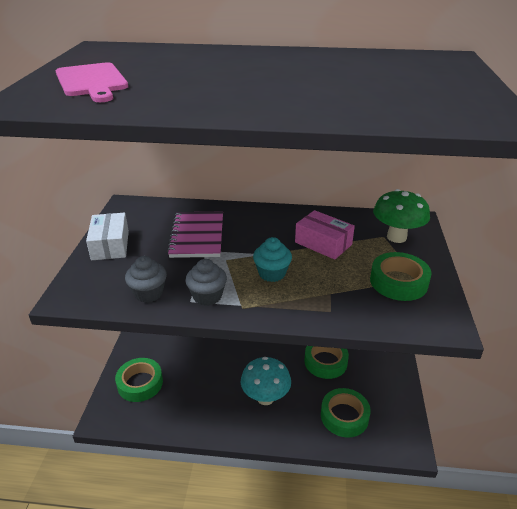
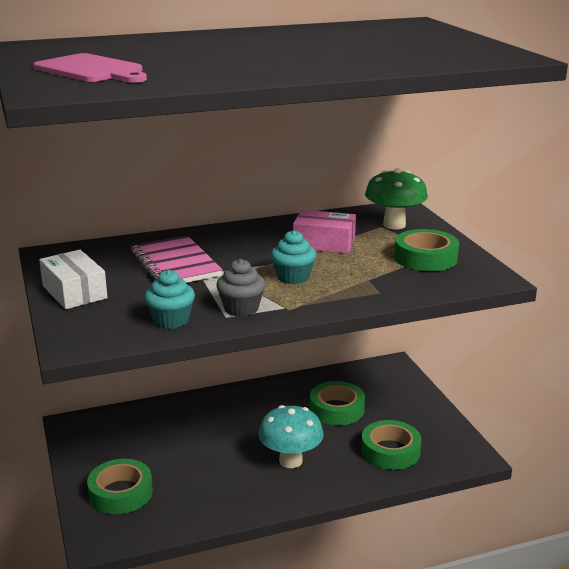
camera: 25 degrees left, 10 degrees down
grey cupcake [125,256,167,303] -> turquoise cupcake [144,270,195,329]

